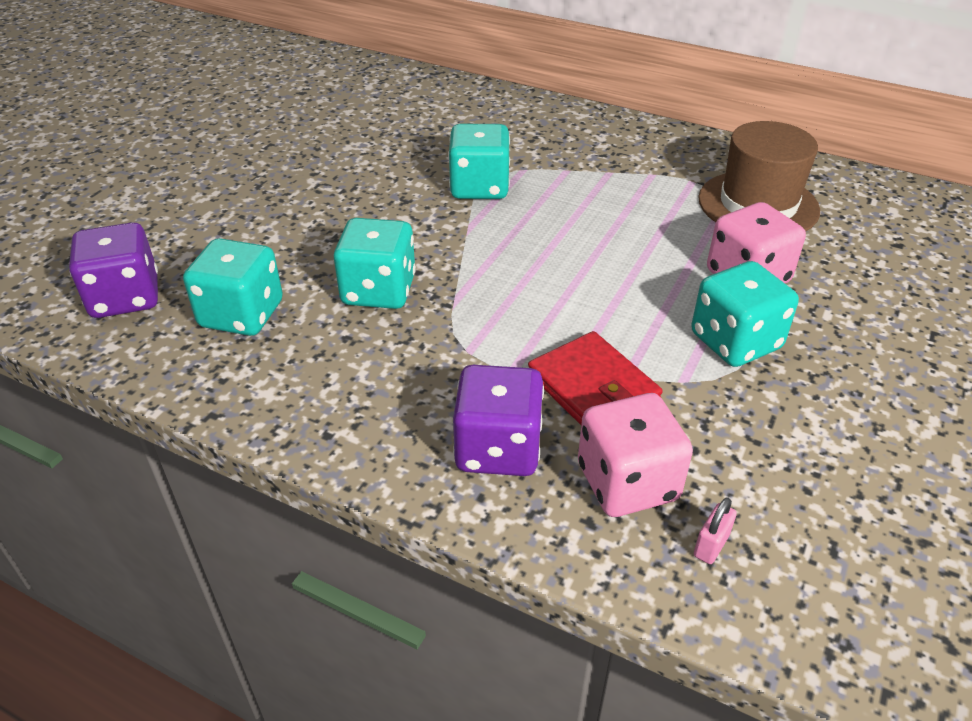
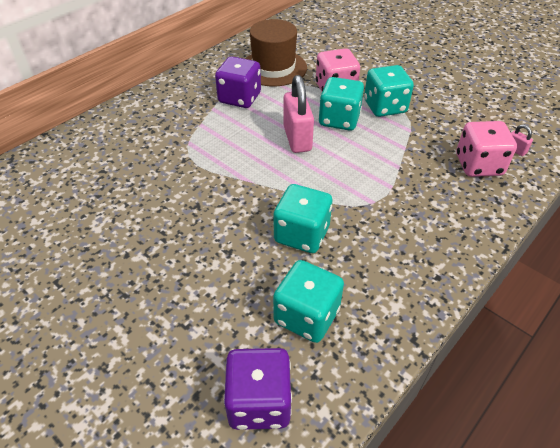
camera: 75 degrees left, 5 degrees up
turquoise dice [448,124,510,199] -> turquoise dice moved to [319,77,364,131]
purple dice [453,365,544,476] -> purple dice moved to [215,56,261,108]
red wallet [528,331,663,425] -> none
none -> pink padlock [283,75,314,153]

